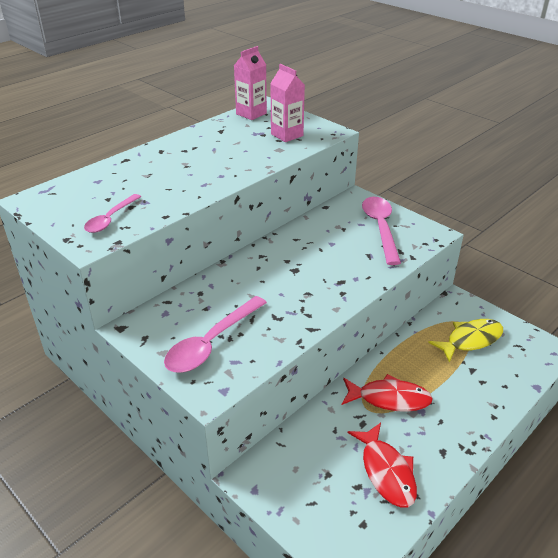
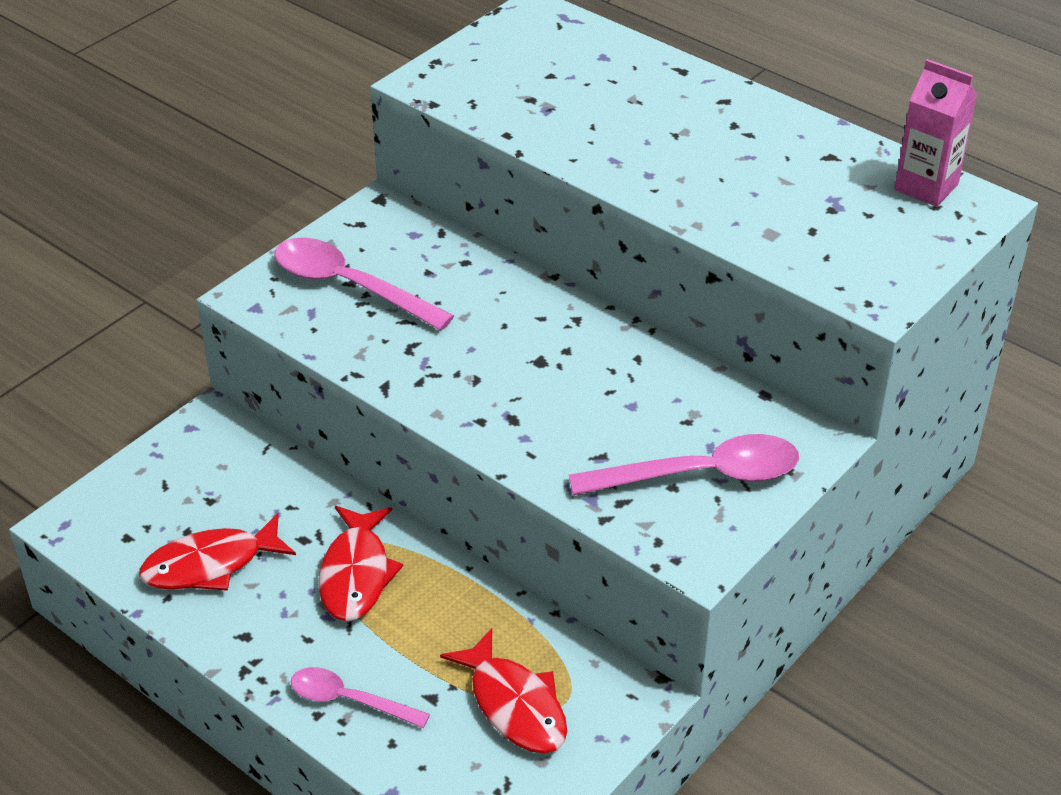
camera: 85 degrees right, 5 degrees up
pink spoon [84,194,141,233] -> pink spoon moved to [291,667,430,728]
pink carton [270,64,305,142] -> none
yellow fish [428,319,503,363] -> red fish [440,628,567,753]

